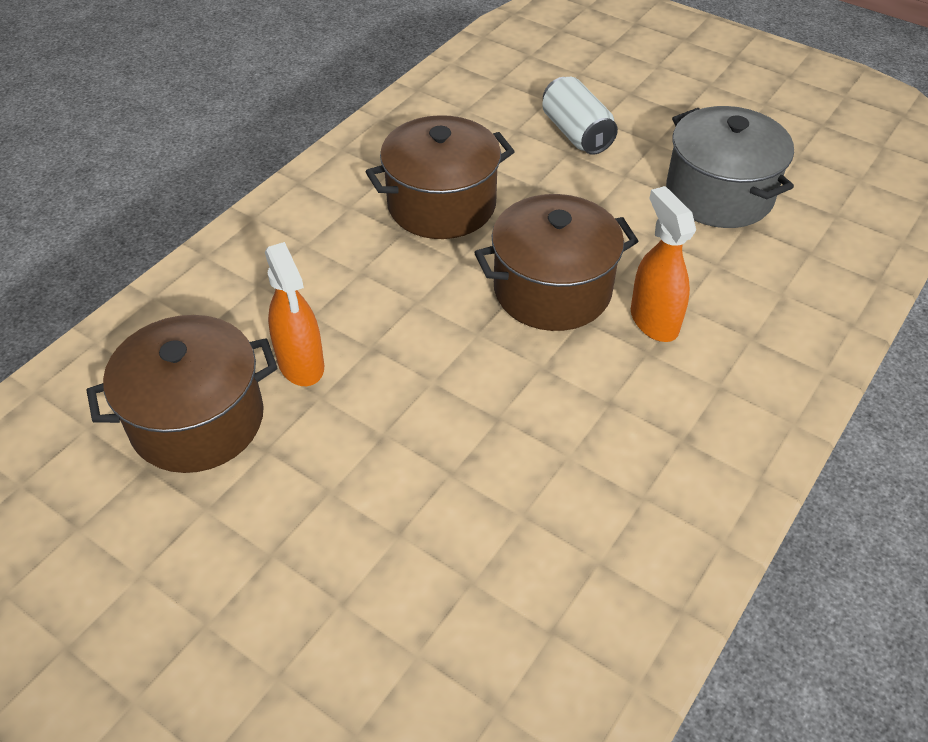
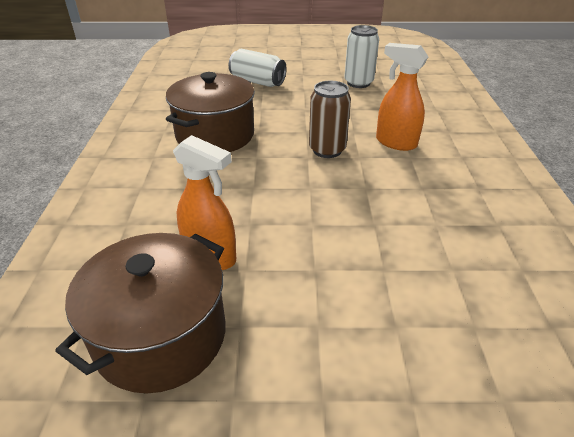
camera: 35 degrees left, 10 degrees down
brown pot [474,194,638,331] -> brown can [309,81,351,158]
grey pot [666,106,794,228] -> white can [344,25,379,88]

